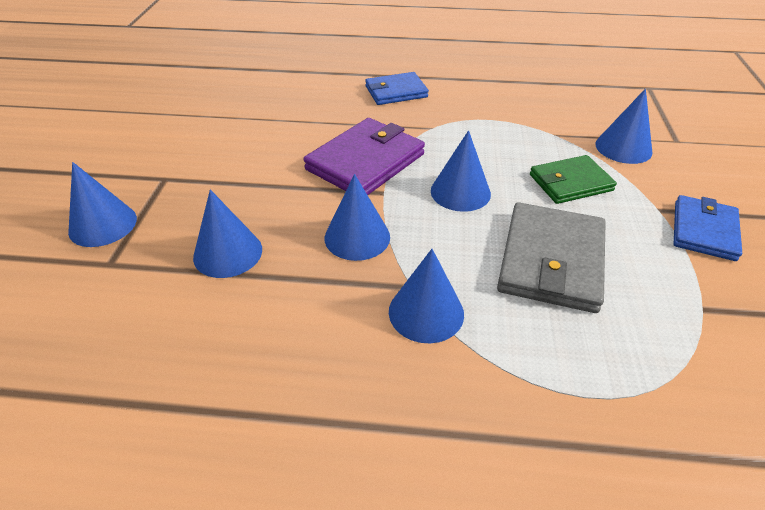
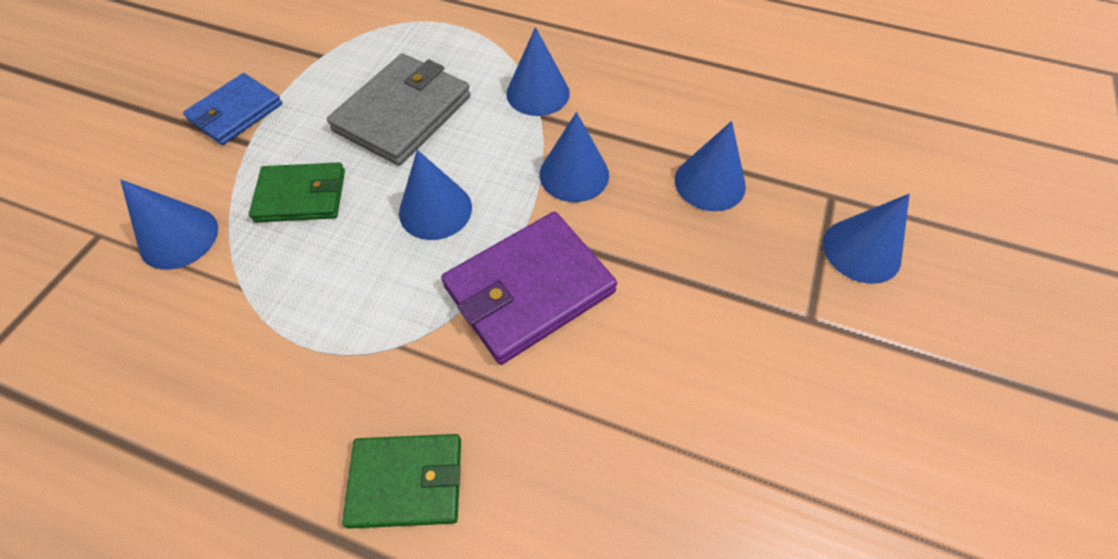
camera: 165 degrees left, 15 degrees up
blue wallet [365,72,429,105] -> green wallet [342,434,461,529]

